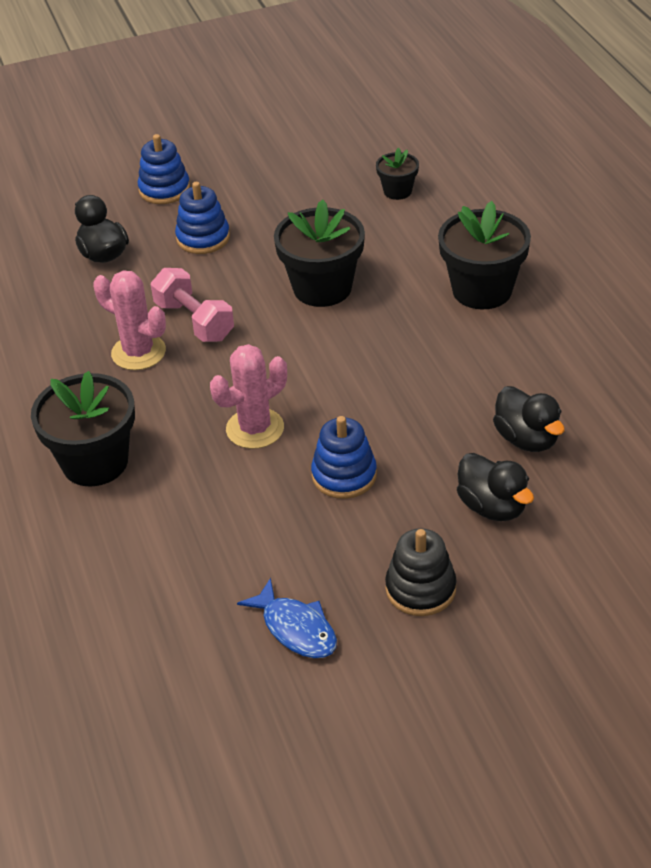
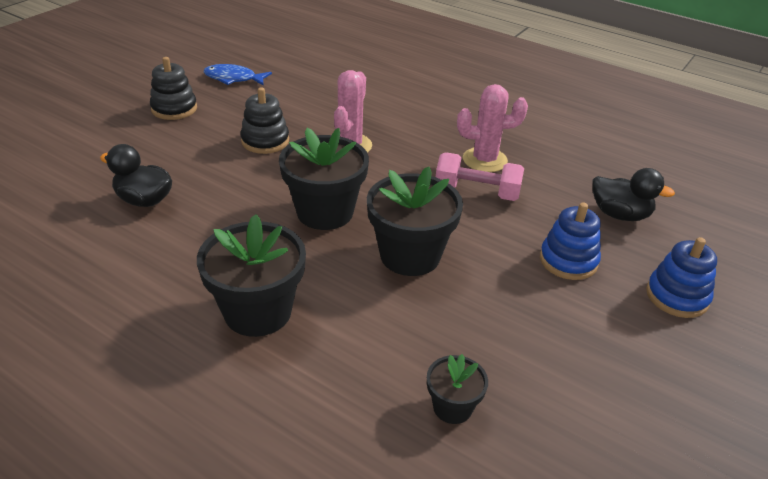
camera: 140 degrees right, 5 degrees down
black flower pot [31,371,135,486] -> black flower pot moved to [279,128,369,230]
blue stacking toy [311,416,377,499] -> black stacking toy [240,87,289,154]
black duck [457,453,534,521] -> none

